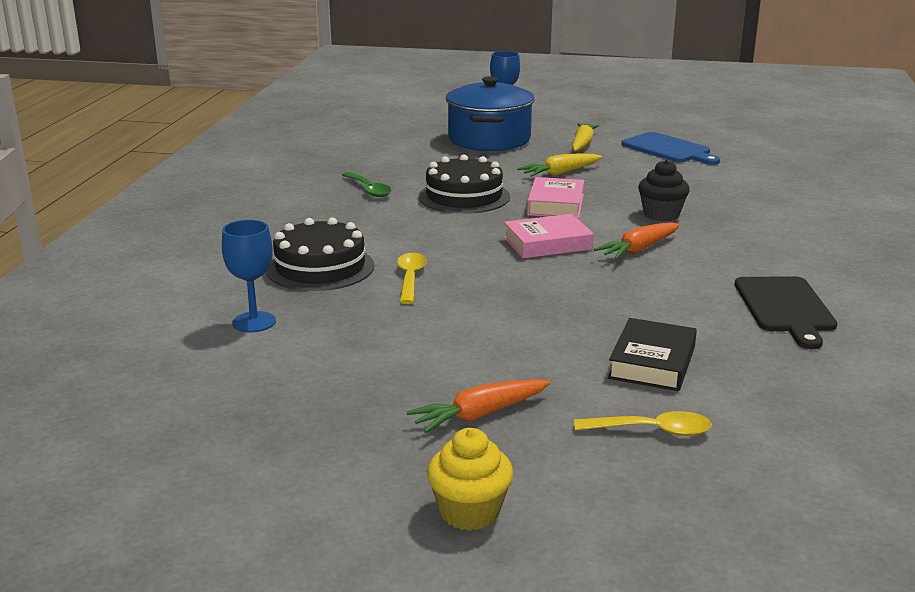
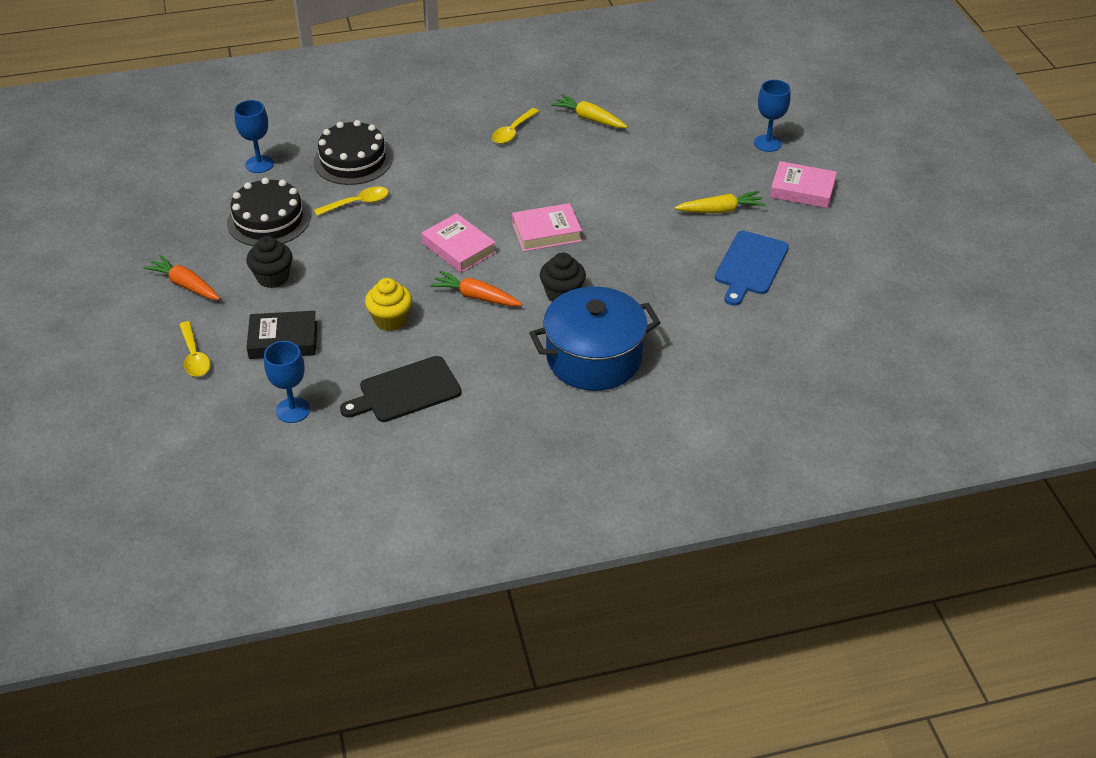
camera: 65 degrees right, 20 degrees up
green spoon [342,172,391,197] -> yellow spoon [492,108,539,144]
black cake [418,155,510,214] -> black cake moved to [227,178,310,246]
yellow cupcake [427,428,513,531] -> yellow cupcake moved to [365,278,412,331]
blue pot [446,76,535,151] -> blue pot moved to [529,286,661,391]
yellow carrot [517,153,602,177] -> yellow carrot moved to [551,94,628,128]
none -> black cupcake [246,236,292,288]
none -> blue goblet [264,341,310,423]
none -> pink book [770,161,837,208]

